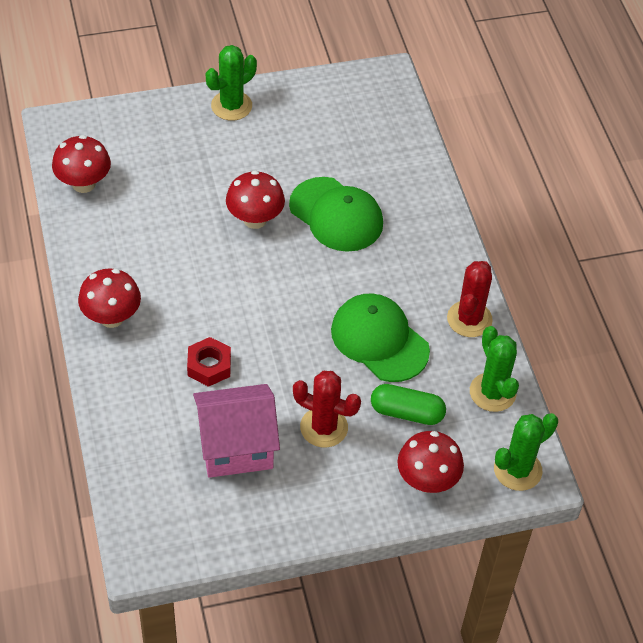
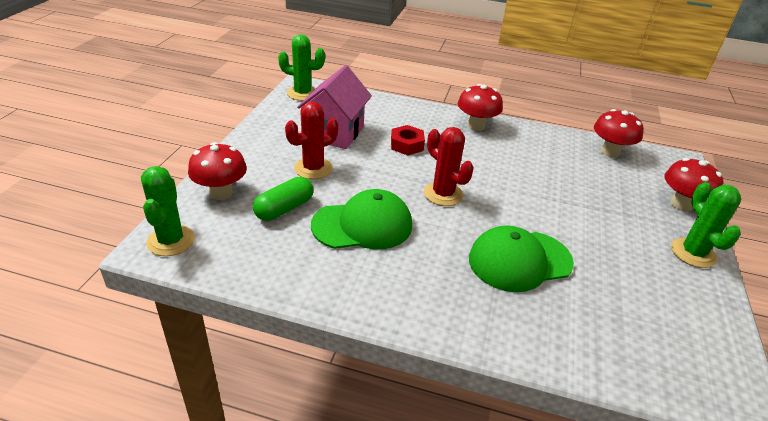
camera: 120 degrees right, 15 degrees down
red mushroom [226,171,285,229] -> red mushroom moved to [664,158,723,212]
red cactus [447,261,493,337] -> red cactus moved to [424,127,474,206]
green cactus [470,326,519,412] -> green cactus moved to [278,34,325,101]

